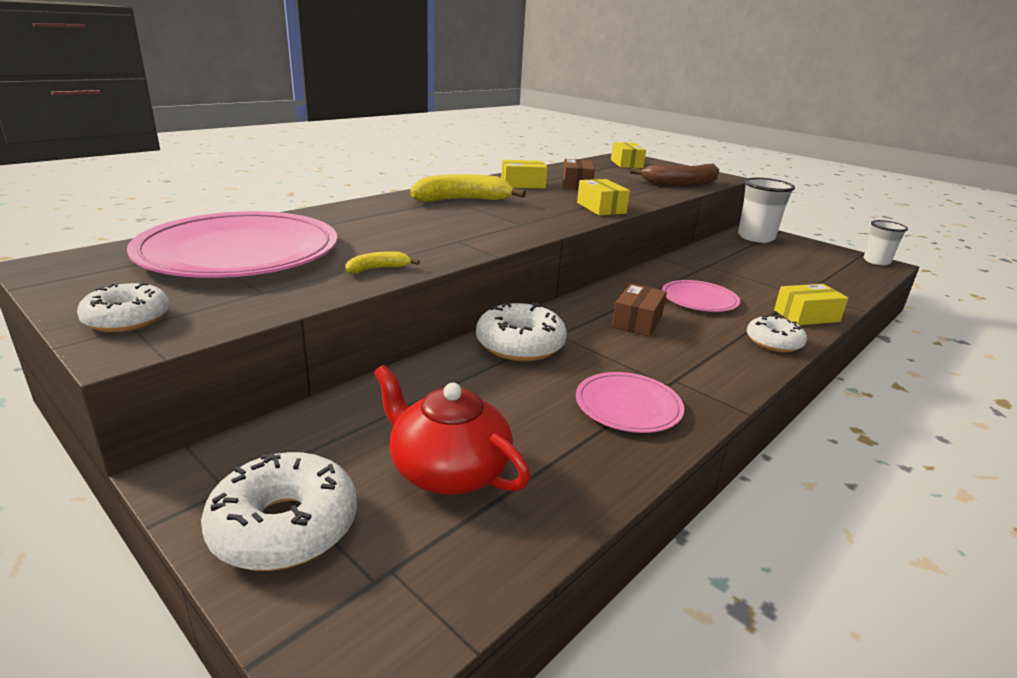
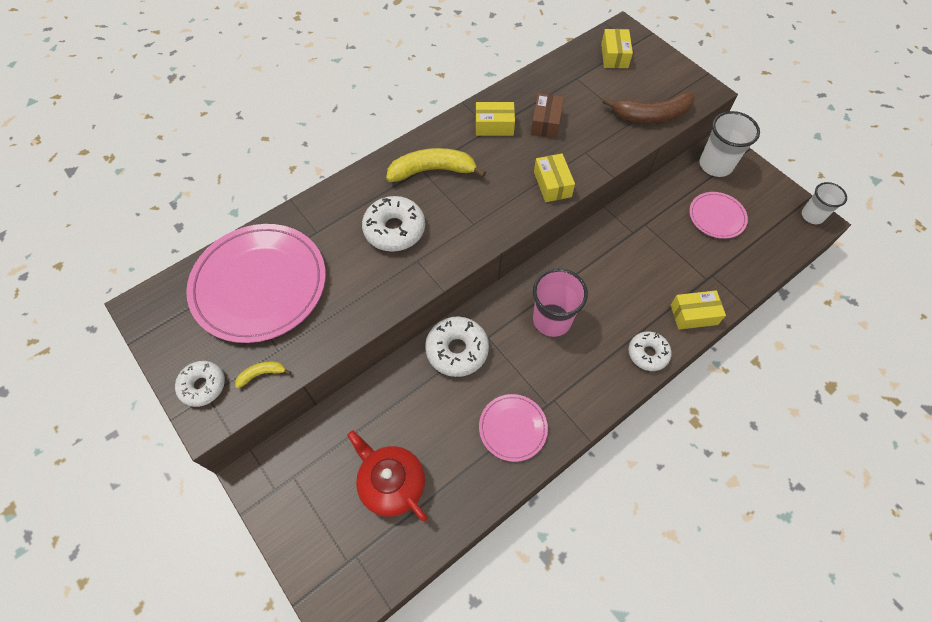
camera: 10 degrees right, 35 degrees up
white donut [201,452,357,571] -> white donut moved to [362,196,425,252]
yellow banana [345,251,420,273] -> yellow banana moved to [235,361,291,389]
brown box [612,284,667,337] -> pink cup [533,268,588,337]
pink plate [662,280,740,312] -> pink plate moved to [689,192,748,239]

